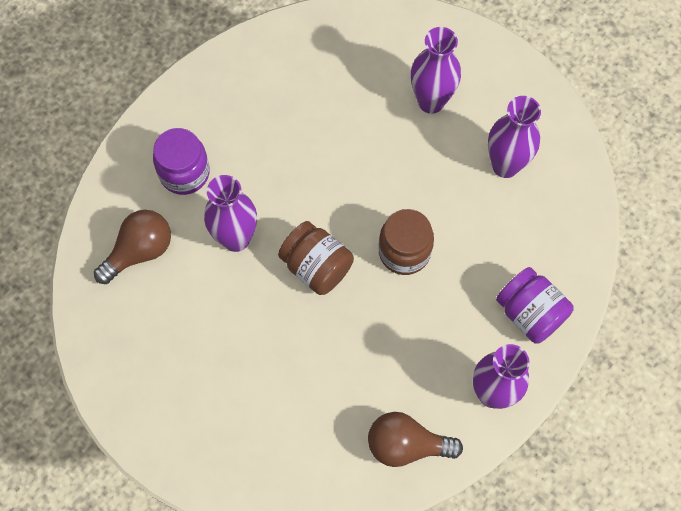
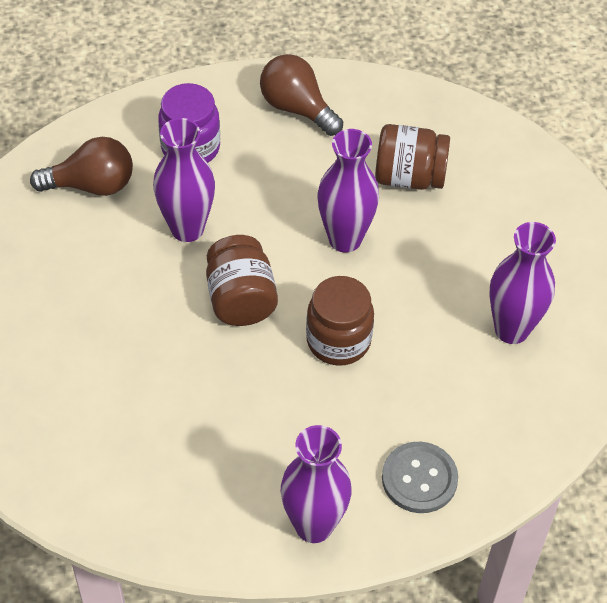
camera: 35 degrees right, 15 degrees down
brown light bulb [368,412,463,467] -> brown light bulb moved to [260,54,343,136]
purple vase [411,27,461,114] -> purple vase moved to [317,129,379,252]
purple jar [496,267,574,344] -> grey button [382,442,458,513]
none -> brown jar [375,124,450,190]

